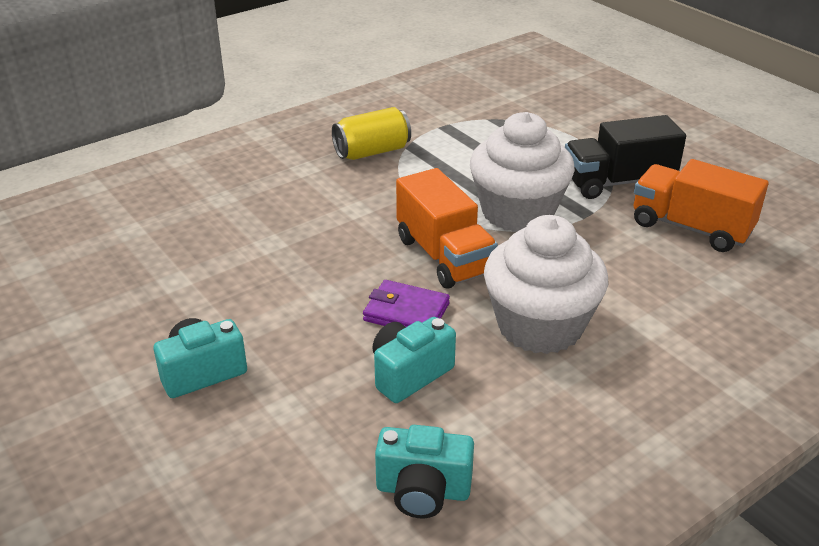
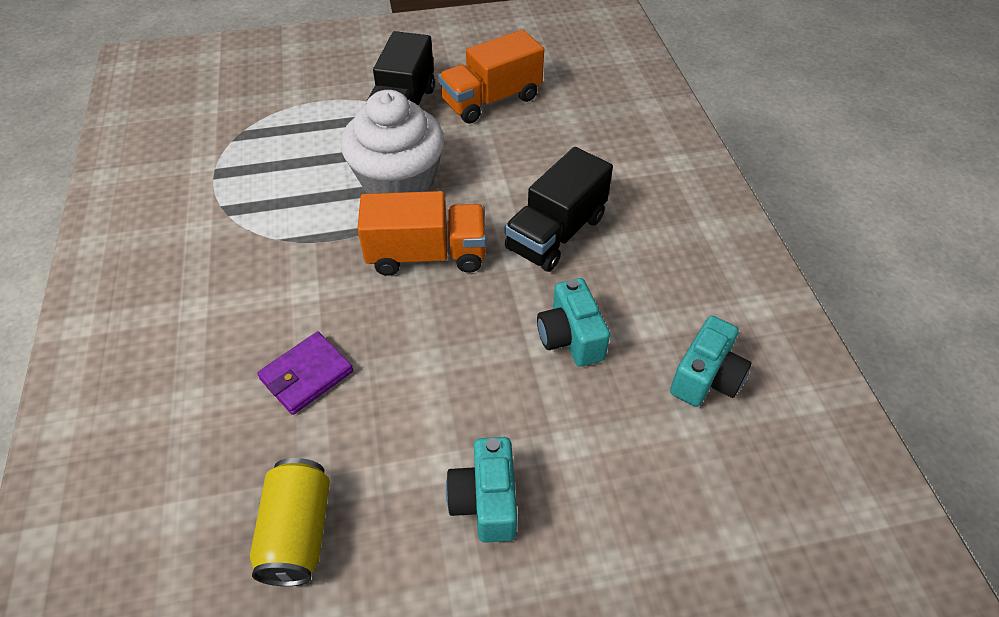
camera: 65 degrees left, 15 degrees up
yellow can [332,107,411,160] -> yellow can moved to [250,458,330,586]
purple wallet [363,280,450,327] -> purple wallet moved to [257,331,353,415]
white cupcake [484,215,608,354] -> black truck [505,147,613,272]

